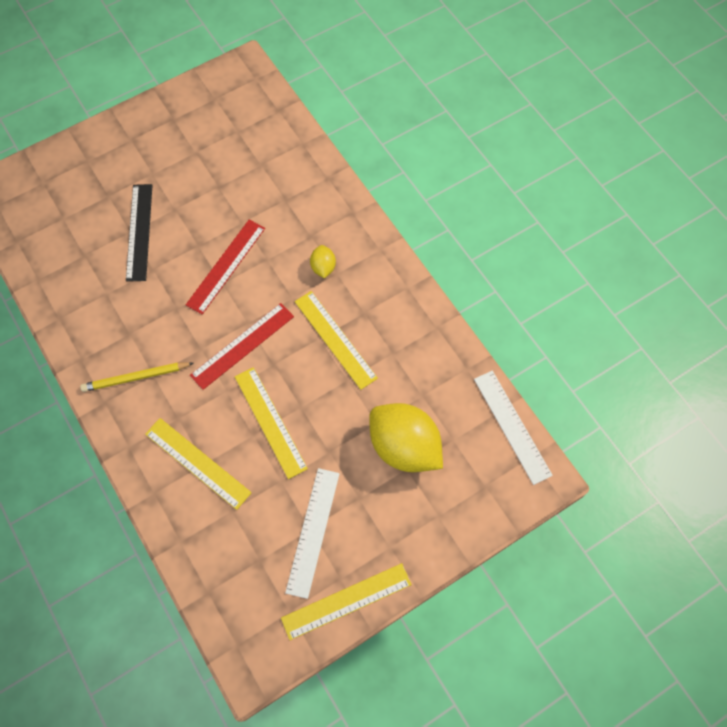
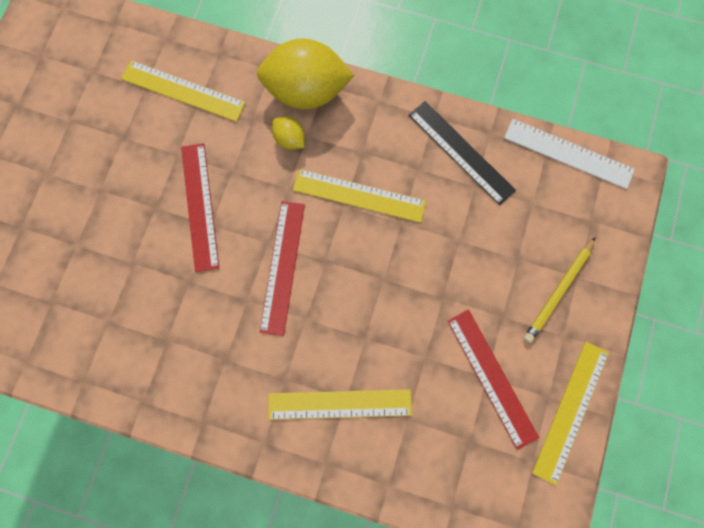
camera: 40 degrees left, 10 degrees up
yellow pencil [80,362,194,392] -> yellow pencil moved to [524,237,596,343]
black ruler [126,184,153,282] -> black ruler moved to [409,101,516,206]
yellow ruler [235,367,308,479] -> yellow ruler moved to [121,60,246,122]
white ruler [285,468,340,599] -> red ruler [447,309,539,450]
yellow lemon [369,403,443,472] -> yellow lemon moved to [257,39,355,109]

